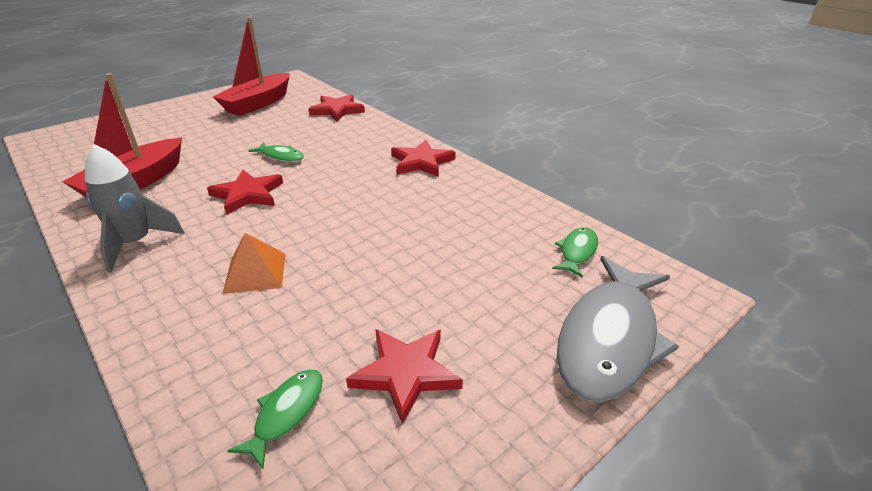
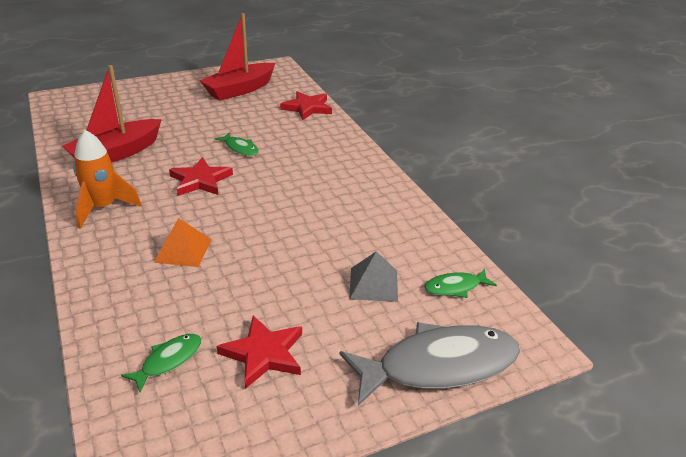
camera: 15 degrees right, 0 degrees up
grey rocket [85,144,185,273] -> orange rocket [73,130,142,229]
red star [391,140,455,177] -> none
green fish [552,227,598,278] -> green fish turned 150 degrees counterclockwise [424,269,497,298]
grey fish [557,256,679,402] -> grey fish turned 150 degrees counterclockwise [340,322,520,406]
none -> grey pyramid [349,251,398,302]

